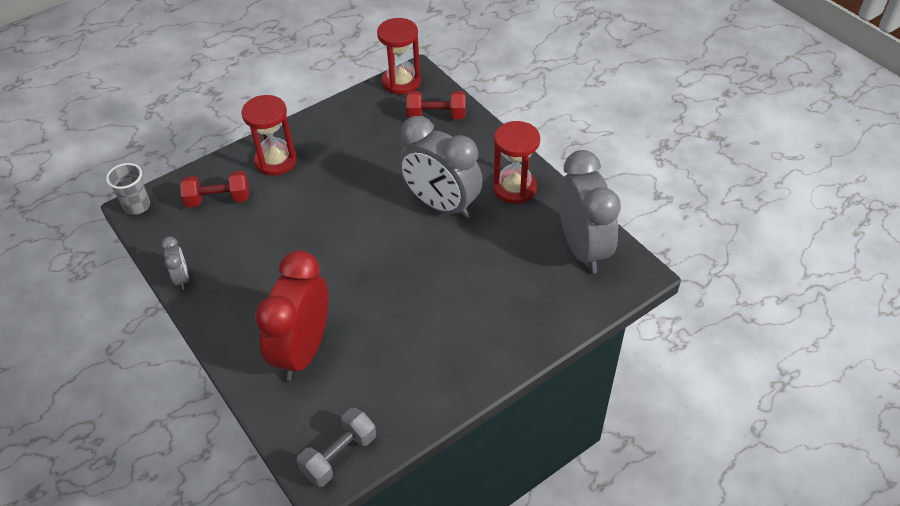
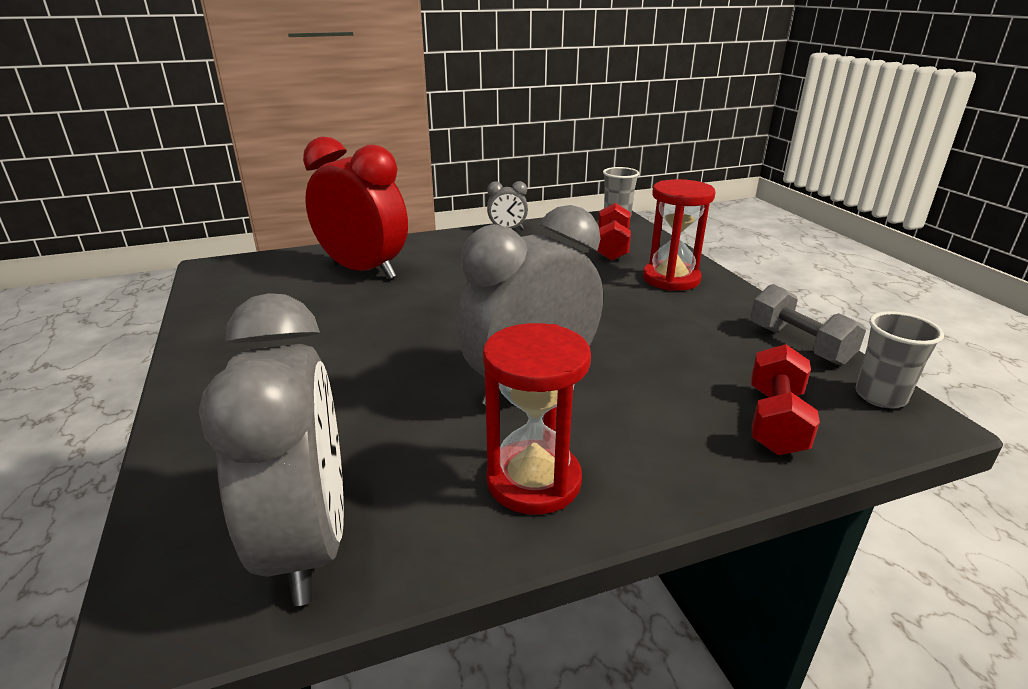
camera: 105 degrees right, 20 degrees down
grey dumbbell [296,408,376,487] -> grey dumbbell moved to [750,284,866,366]
red hourglass [377,18,421,95] -> grey cup [855,311,944,408]
grey clock [559,150,621,273] -> grey clock turned 105 degrees counterclockwise [198,293,344,606]

